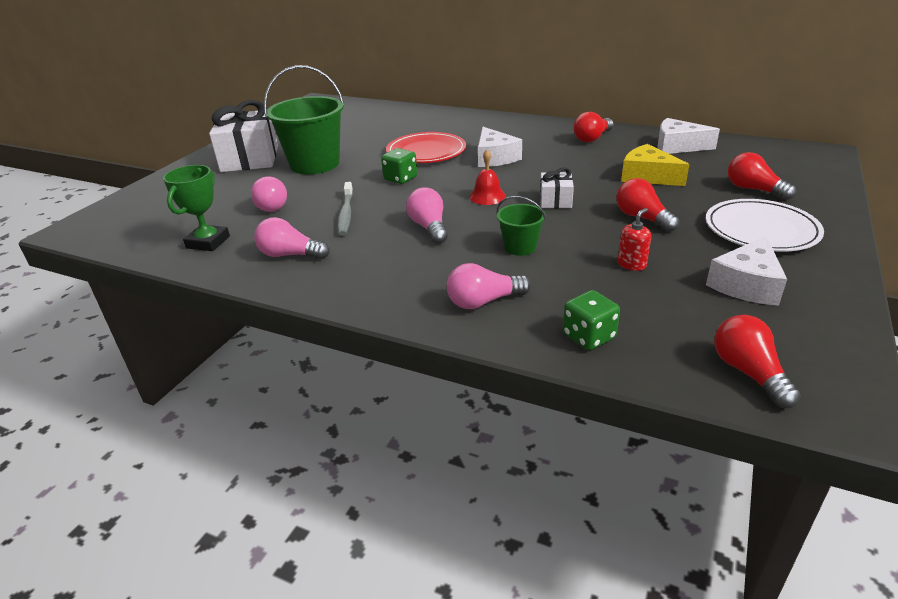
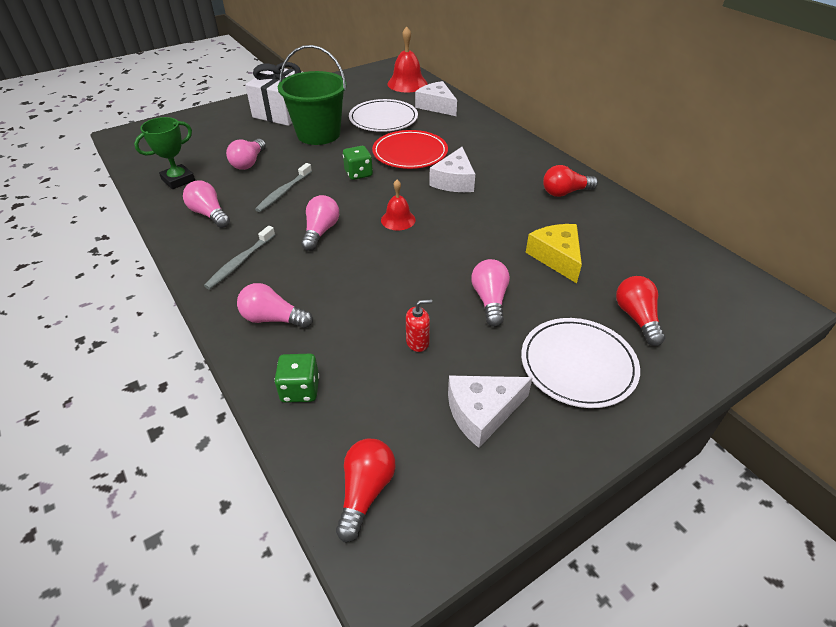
camera: 30 degrees right, 10 degrees up
green bucket [497,196,546,256] -> none
white gift [540,167,574,208] -> none
red light bulb [616,178,679,232] -> pink light bulb [471,259,510,327]
white cheese [658,118,720,154] -> white cheese moved to [415,81,457,116]
none -> grey toothbrush [204,226,275,289]
none -> white plate [349,99,418,132]
none -> red bell [387,26,427,92]

